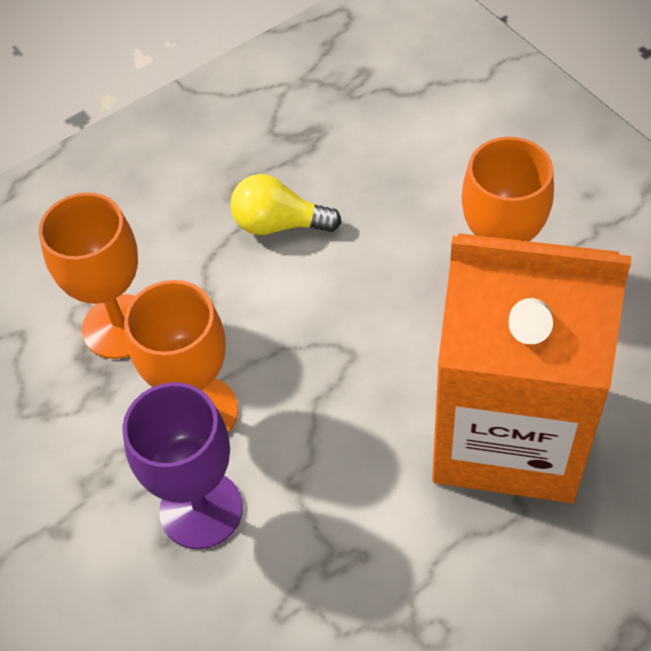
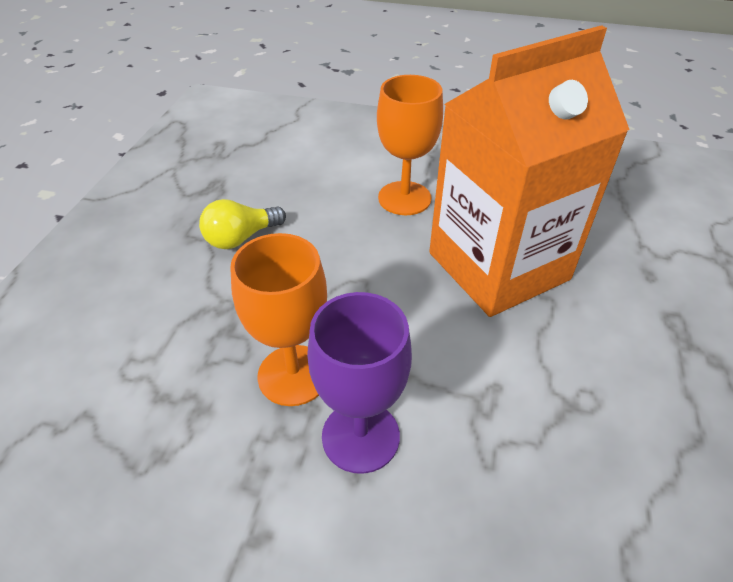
camera: 45 degrees left, 10 degrees down
orange goblet [39,192,138,359] -> none

